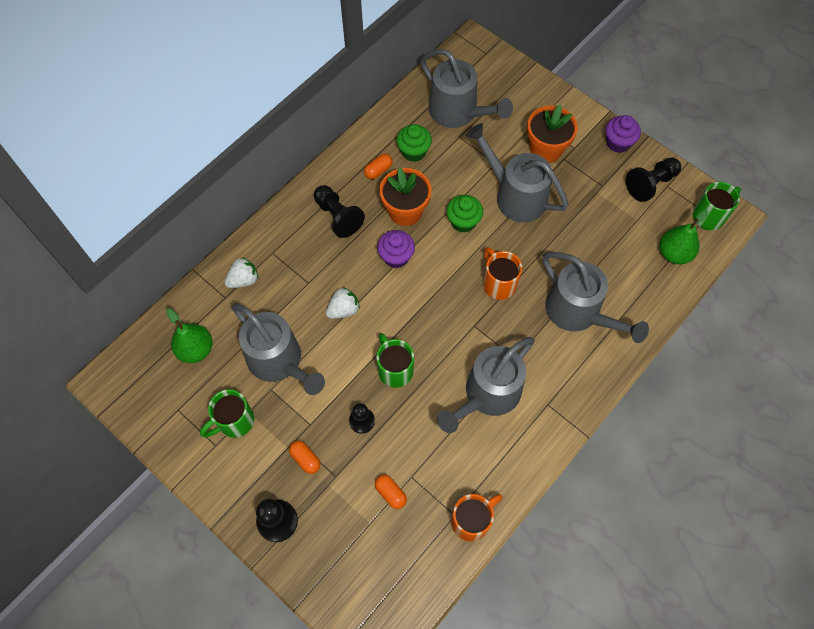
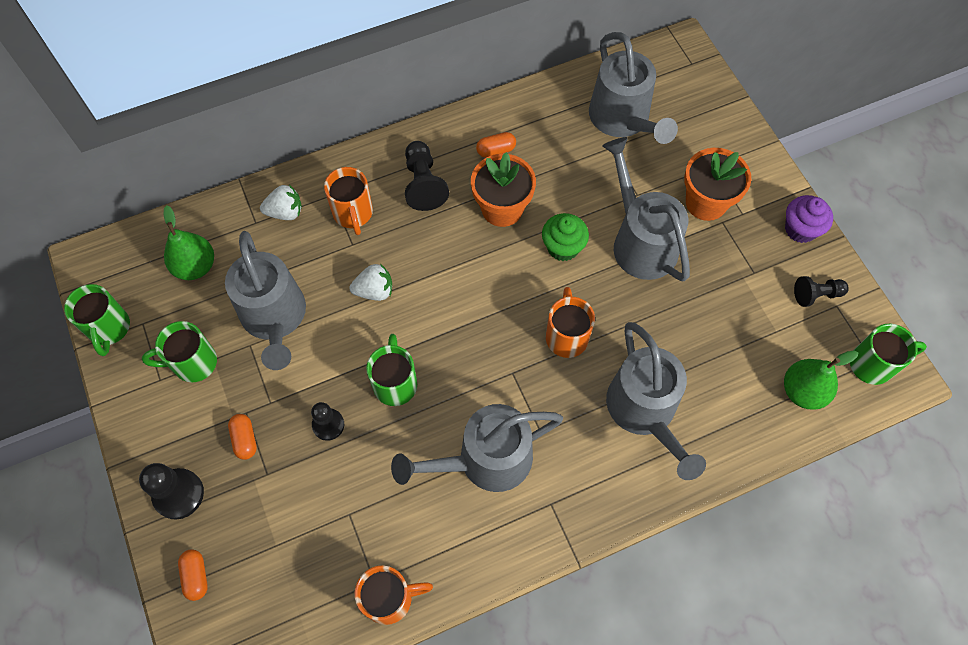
camera: 25 degrees right, 0 degrees up
orange capsule [375,474,407,509] -> orange capsule moved to [178,549,208,601]
purple cupcake [377,230,415,268] -> none
green cupcake [396,124,432,162] -> none
black pawn [626,157,681,202] -> black pawn [794,276,849,307], size x0.66
none -> green mug [64,284,130,356]
none -> orange mug [324,167,373,235]

